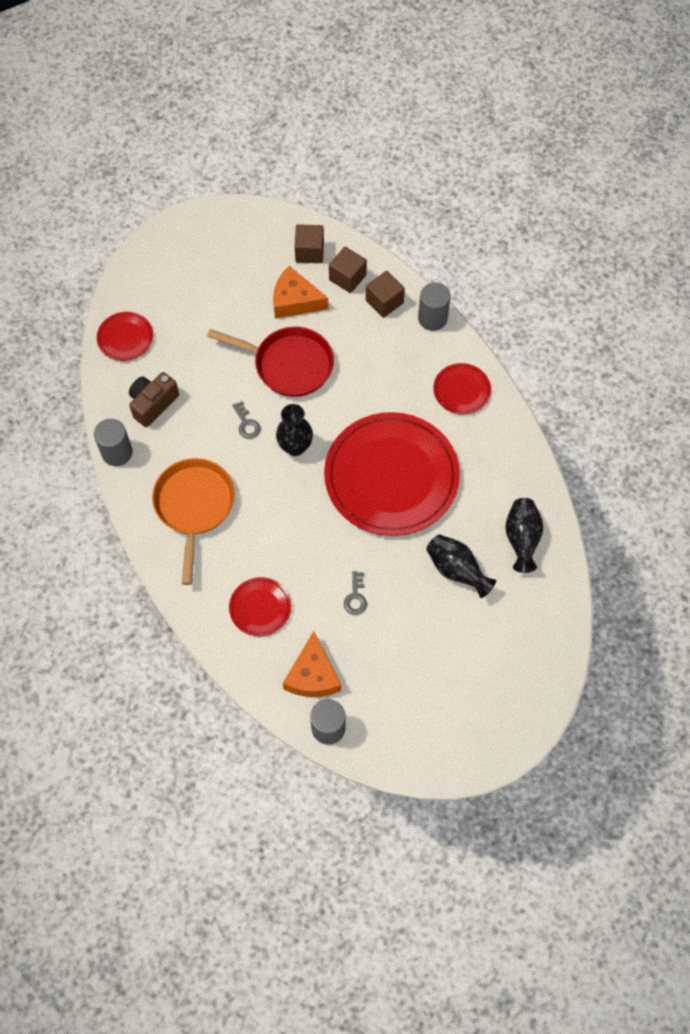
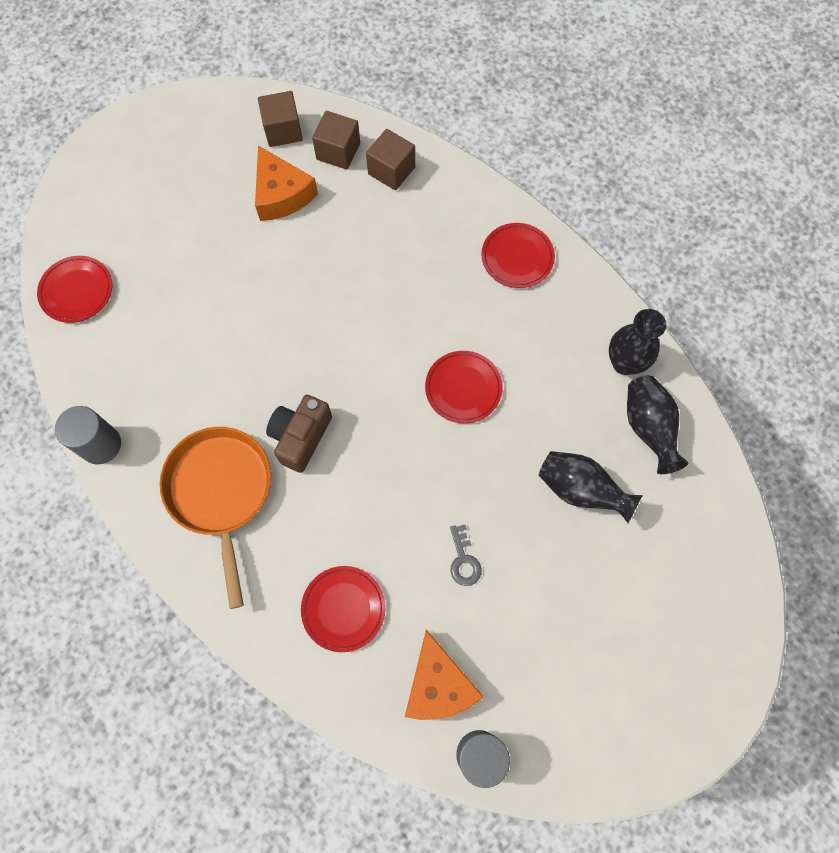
camera: 15 degrees left, 5 degrees up
brown camera [129,372,179,427] -> brown camera moved to [266,395,332,473]
red pan [207,326,334,397] -> none
grey key [232,401,261,439] -> none
orange cheese [273,266,328,319] -> orange cheese turned 120 degrees counterclockwise [255,146,318,221]
black vase [276,404,313,456] -> black vase moved to [609,309,666,375]
red plate [324,412,460,536] -> red plate [425,351,503,423], size x0.44
grey cylinder [418,282,451,331] -> none

